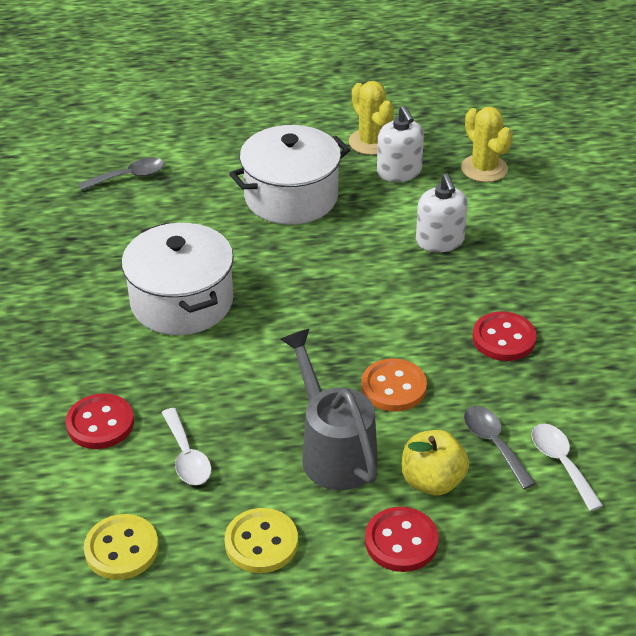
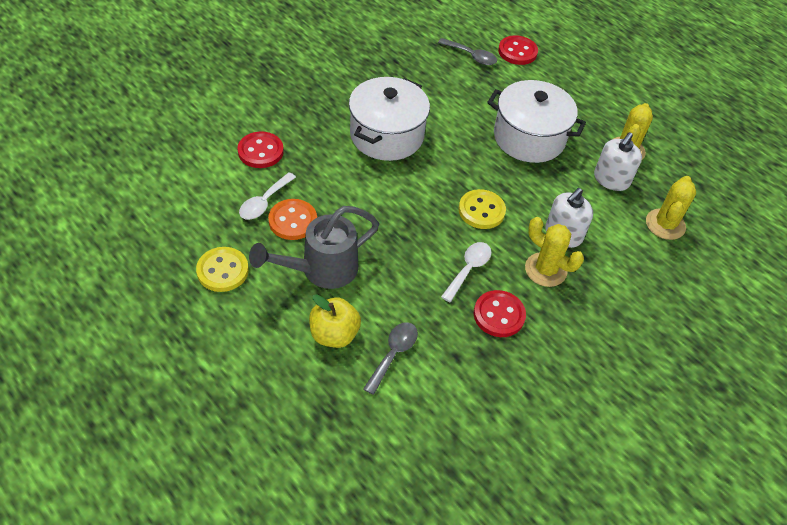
camera: 50 degrees right, 10 degrees up
yellow button [84,514,159,580] -> yellow button moved to [459,189,506,229]
grey watering can [280,329,378,490] -> grey watering can turned 150 degrees counterclockwise [249,206,379,289]
orange button [361,358,427,411] -> orange button moved to [268,199,317,240]
red button [365,507,439,572] -> red button moved to [498,35,538,65]
white spoon [531,424,603,511] -> white spoon moved to [441,242,492,302]
none -> yellow cactus [525,217,584,287]

